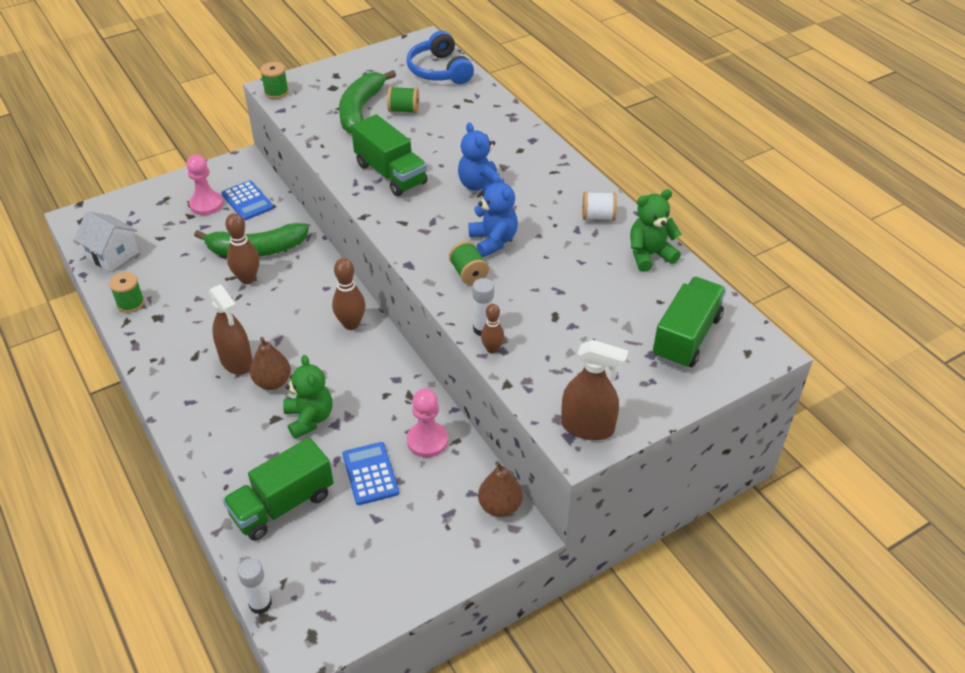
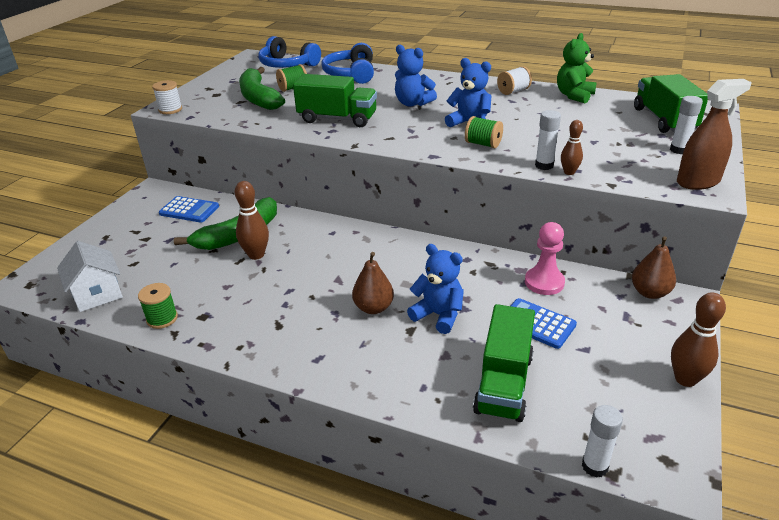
camera: 35 degrees left, 10 degrees down
white house [74,211,139,272] -> white house turned 60 degrees clockwise [57,241,123,312]
pink pawn [186,154,223,215] -> none
brown spray bottle [209,284,253,375] -> none
green spool [260,62,289,99] -> white spool [152,80,182,114]
green teddy bear [283,355,332,439] -> blue teddy bear [407,244,464,334]
brown bowling pin [332,258,366,330] -> brown bowling pin moved to [671,293,726,387]
none -> blue headphones [321,43,374,84]
none -> white glue stick [670,96,703,154]

